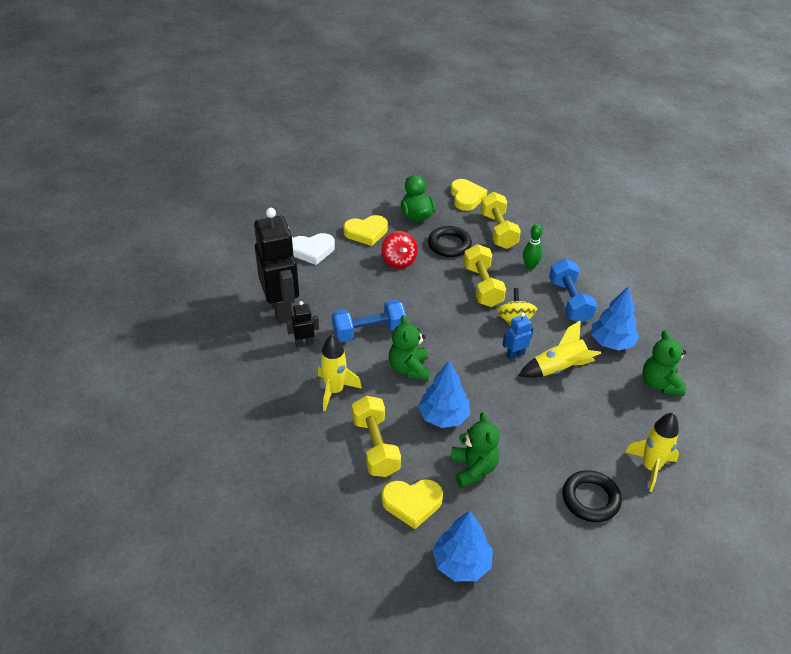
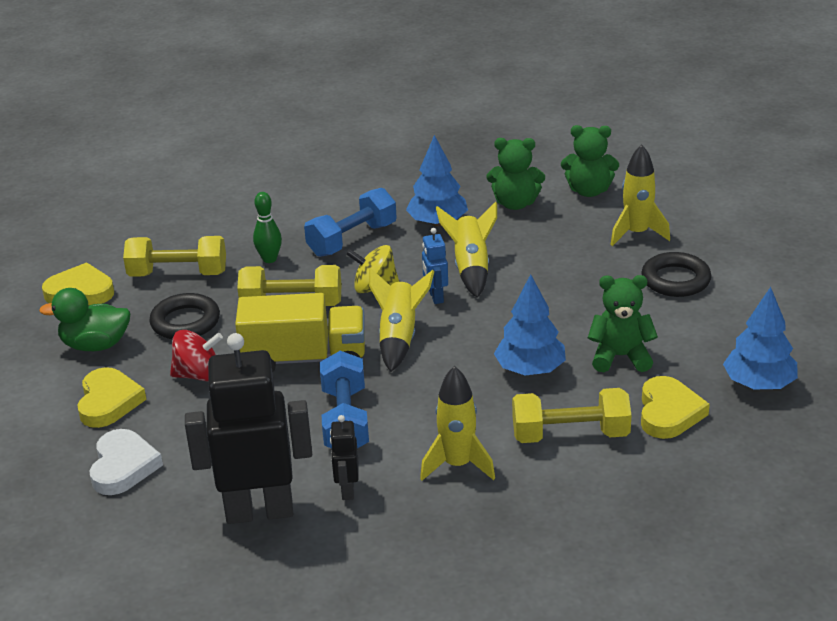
camera: 75 degrees left, 10 degrees down
green teddy bear [389,315,430,381] -> green teddy bear moved to [561,125,619,197]
blue dumbbell [549,258,597,323] -> blue dumbbell turned 45 degrees counterclockwise [304,188,397,257]
none -> yellow truck [235,293,365,373]
none -> yellow rocket [369,268,434,372]

